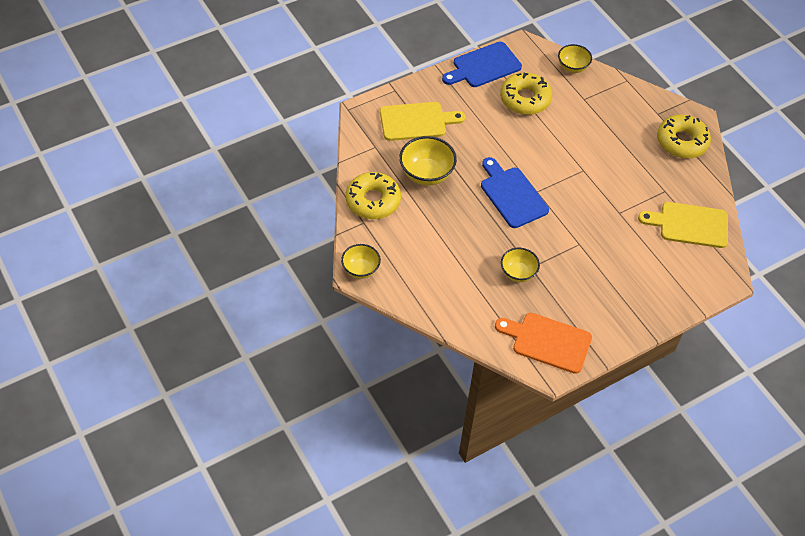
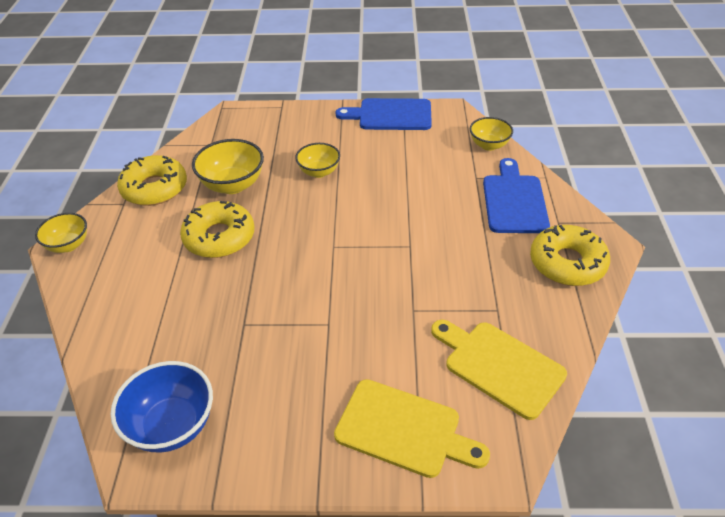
camera: 35 degrees right, 10 degrees down
yellow cutting board [380,102,465,141] -> yellow cutting board moved to [334,379,490,478]
blue cutting board [481,157,549,228] -> blue cutting board moved to [483,158,550,233]
orange cutting board [495,313,592,374] -> blue bowl [111,361,213,452]
yellow donut [500,72,552,115] -> yellow donut moved to [180,201,255,258]
yellow bowl [501,248,540,282] -> yellow bowl moved to [295,143,340,178]

